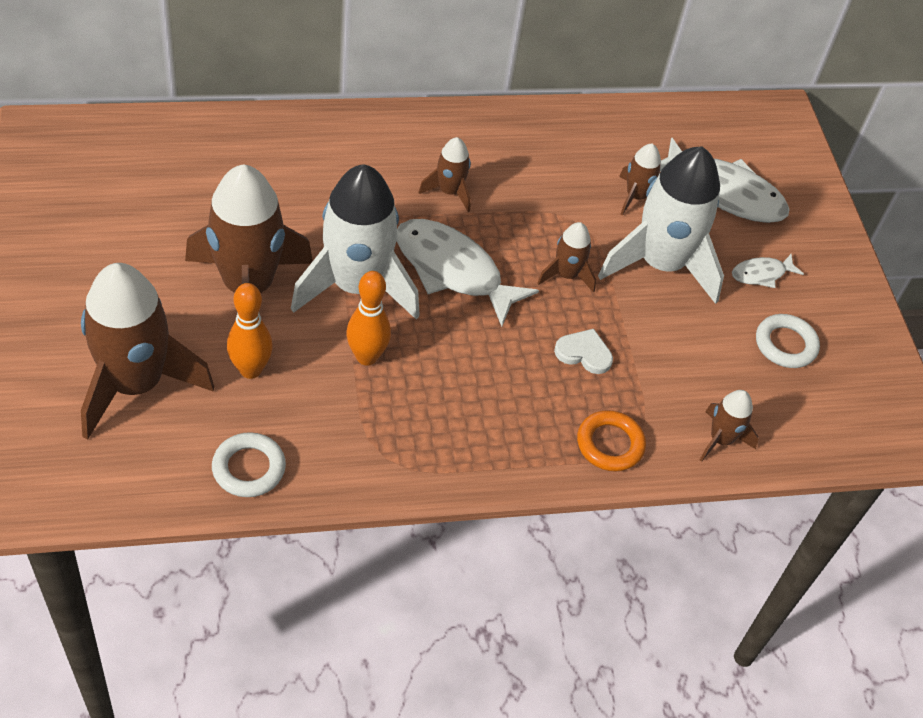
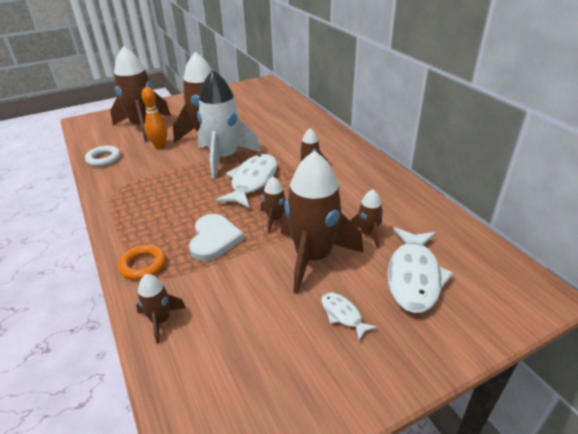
camera: 80 degrees right, 15 degrees down
orange bowling pin [346,271,391,366] -> none
white heart [554,329,613,374] -> white heart [189,214,244,261], size x1.60
white rocket [598,146,724,304] -> brown rocket [280,151,363,294]
white ring [756,314,820,368] -> none

